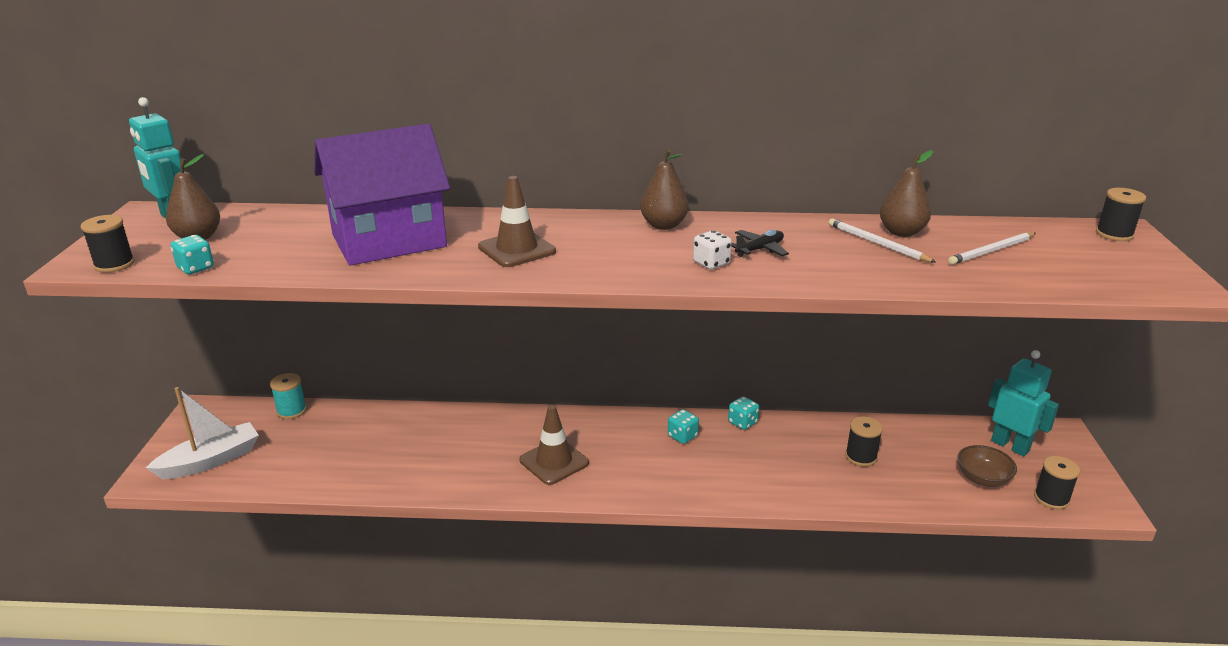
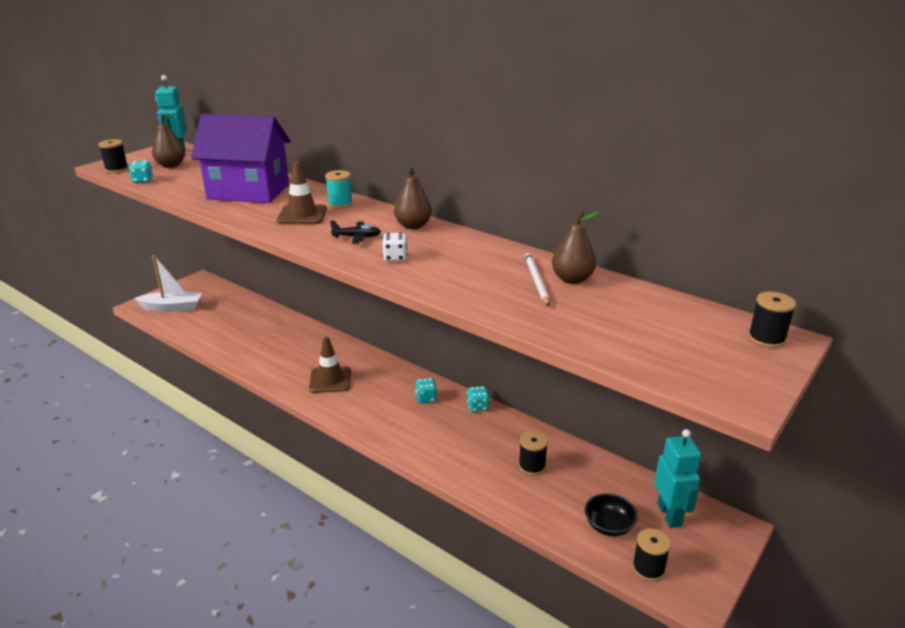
camera: 35 degrees right, 0 degrees up
turquoise spool [270,373,307,419] -> turquoise spool moved to [325,170,353,209]
black plane [731,230,789,257] -> black plane moved to [330,221,381,244]
white pencil [948,232,1036,265] -> none
brown bowl [957,445,1017,487] -> black bowl [584,493,638,536]

